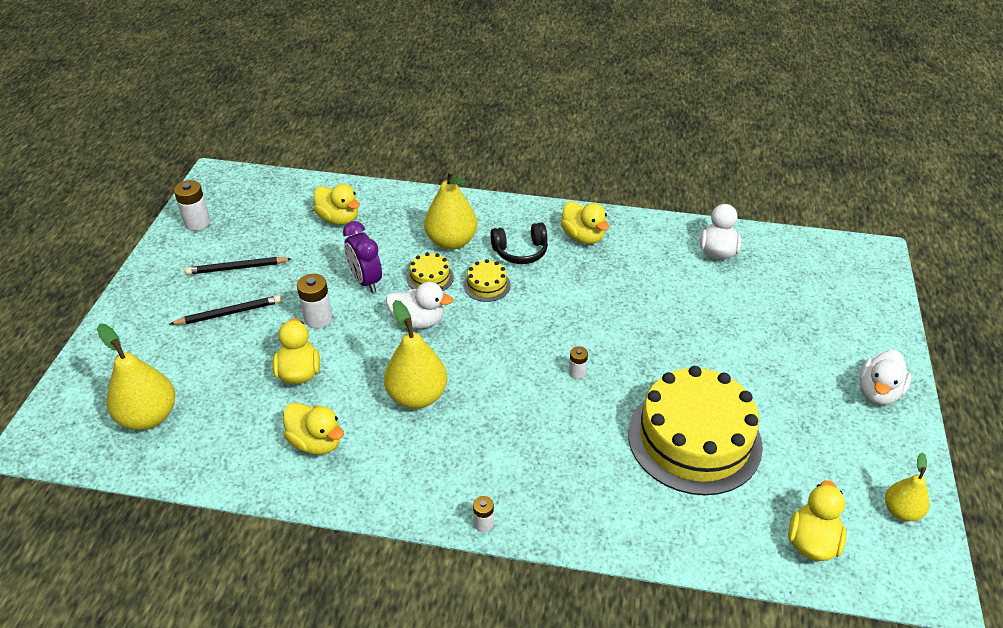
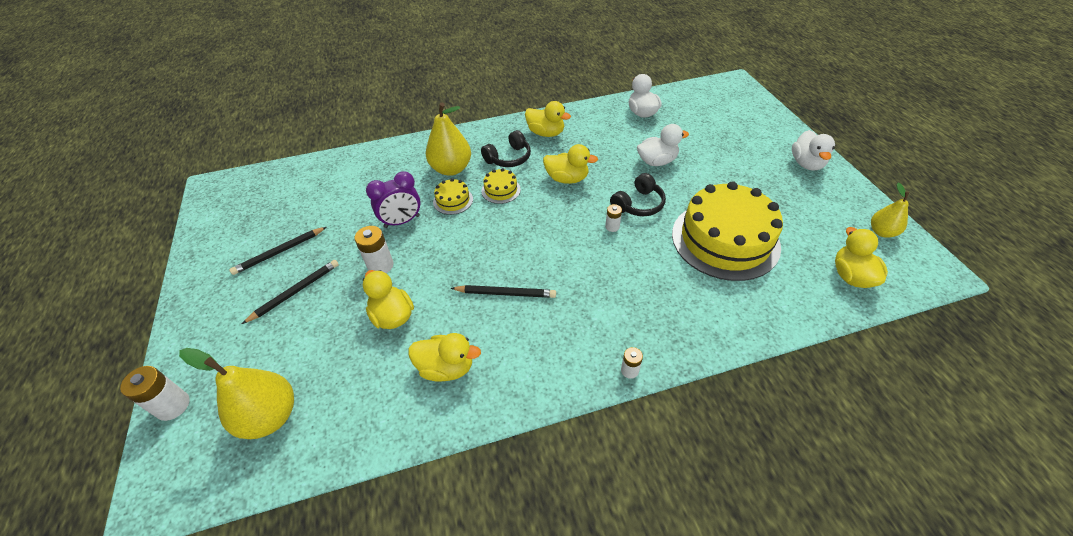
camera: 25 degrees left, 5 degrees up
white battery [174,180,210,231] -> white battery moved to [120,366,190,421]
yellow duck [314,184,360,225] -> yellow duck moved to [543,144,598,184]
purple clock [343,221,382,293] -> purple clock turned 60 degrees counterclockwise [366,171,421,228]
yellow pear [384,300,447,409] -> black pencil [450,285,556,298]
white duck [386,282,453,329] -> white duck moved to [637,124,689,166]
none -> black headphones [610,173,666,216]

